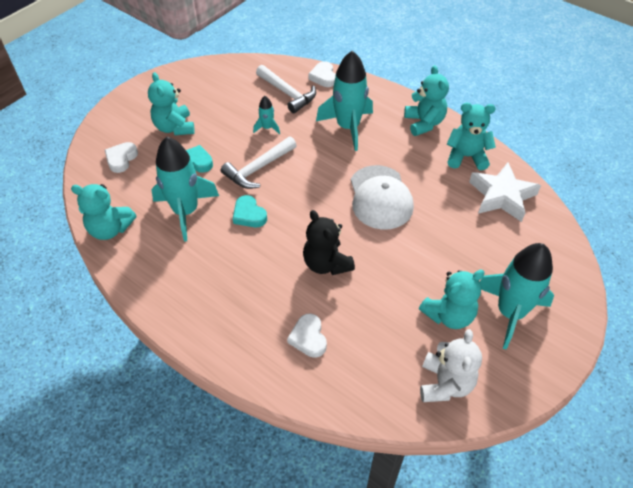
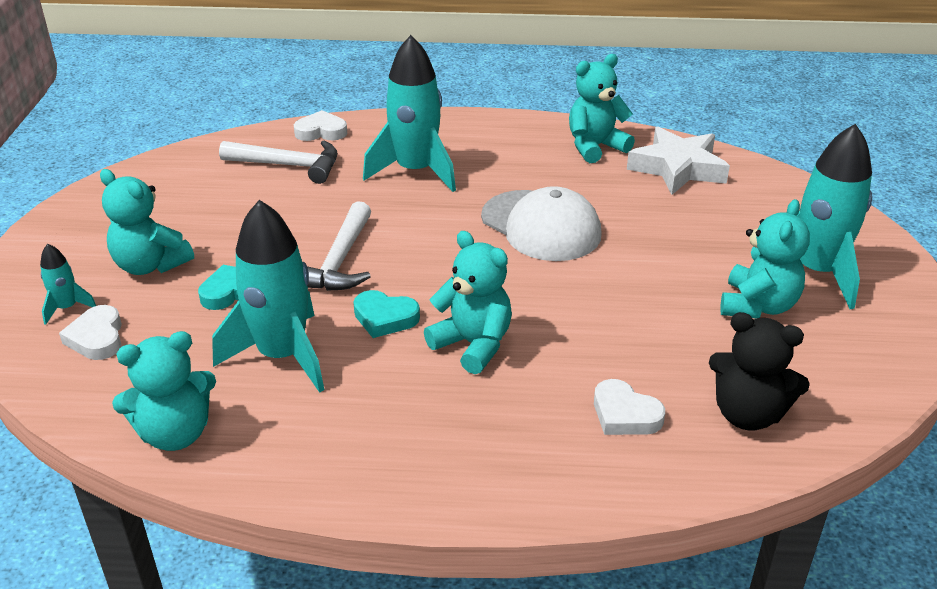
camera: 35 degrees left, 15 degrees down
turquoise rocket [253,96,280,135] -> turquoise rocket moved to [40,243,96,325]
black teddy bear [303,210,355,275] -> black teddy bear moved to [709,312,810,431]
white heart [308,61,336,87] -> white heart turned 135 degrees clockwise [294,110,347,141]
turquoise teddy bear [404,65,449,136] -> turquoise teddy bear moved to [424,231,512,374]
white teddy bear [420,329,482,402] -> none

